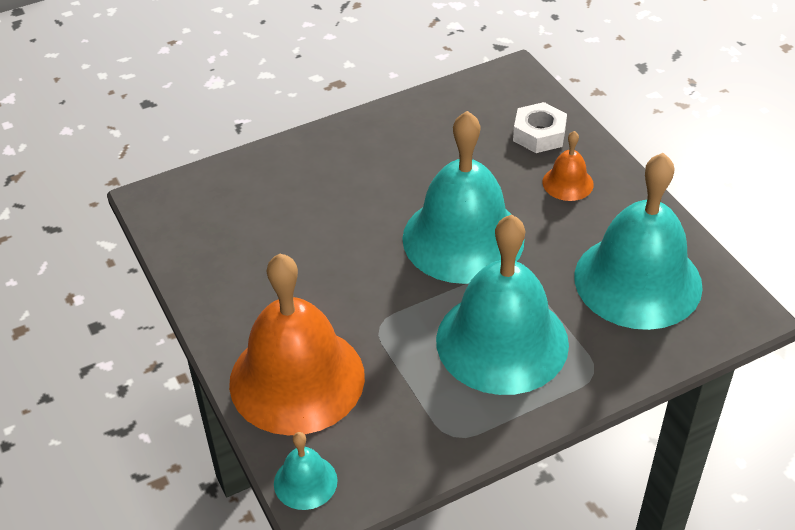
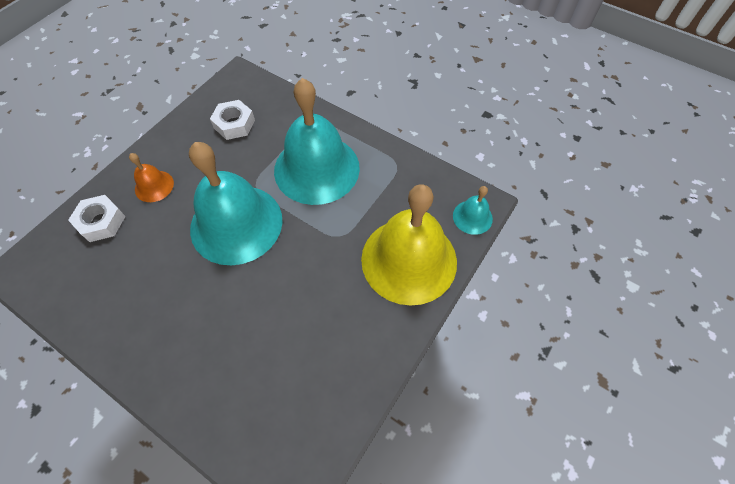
camera: 120 degrees left, 15 degrees up
orange bell [229,254,365,435] -> yellow bell [361,184,457,306]
turquoise bell [574,153,703,330] -> white nut [210,100,255,140]

